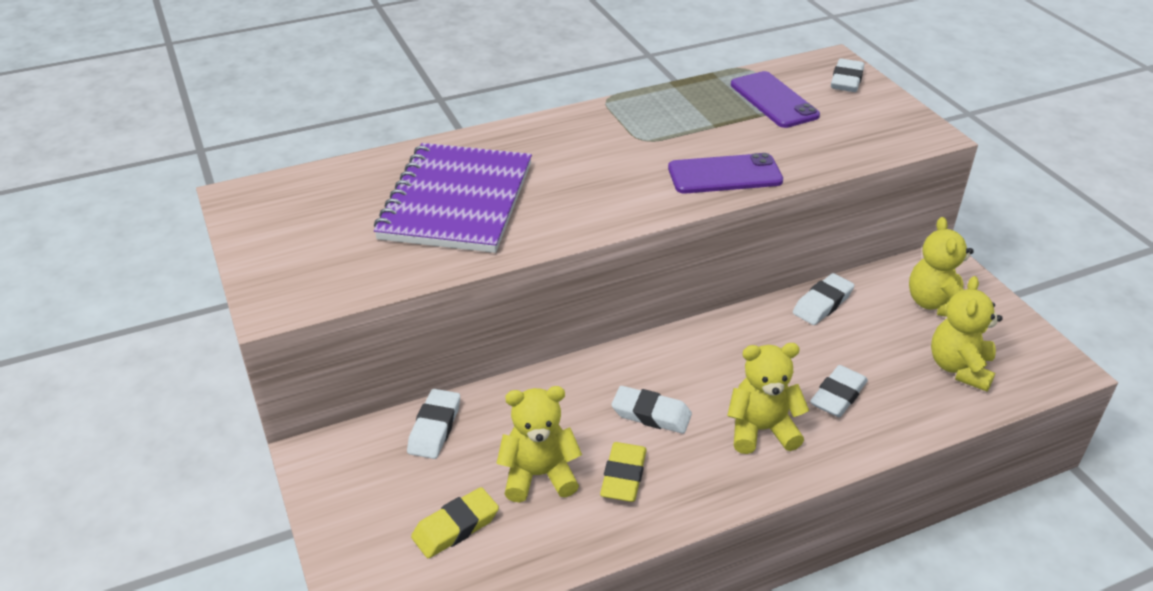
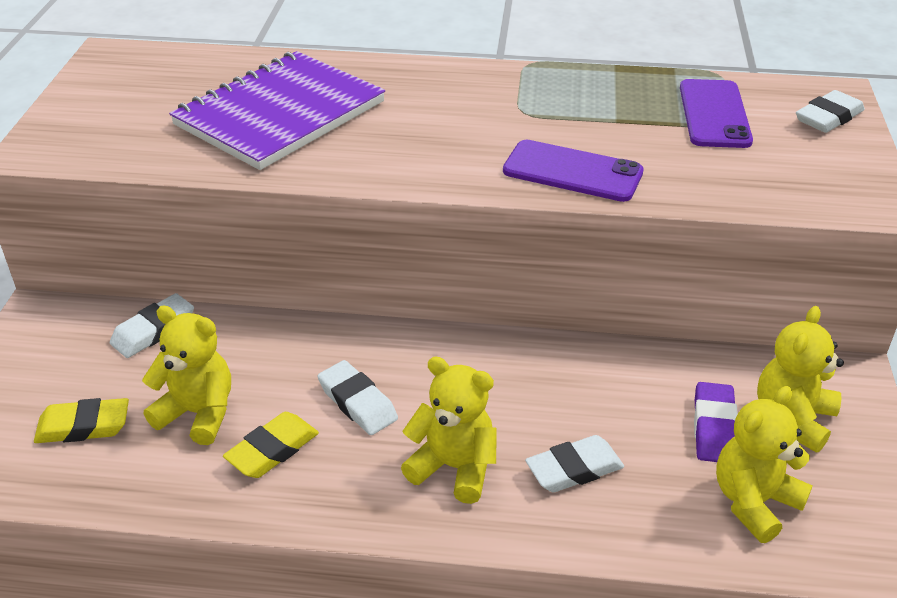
camera: 30 degrees right, 0 degrees up
white eraser [793,273,855,325] -> none
none -> purple eraser [694,382,738,462]

